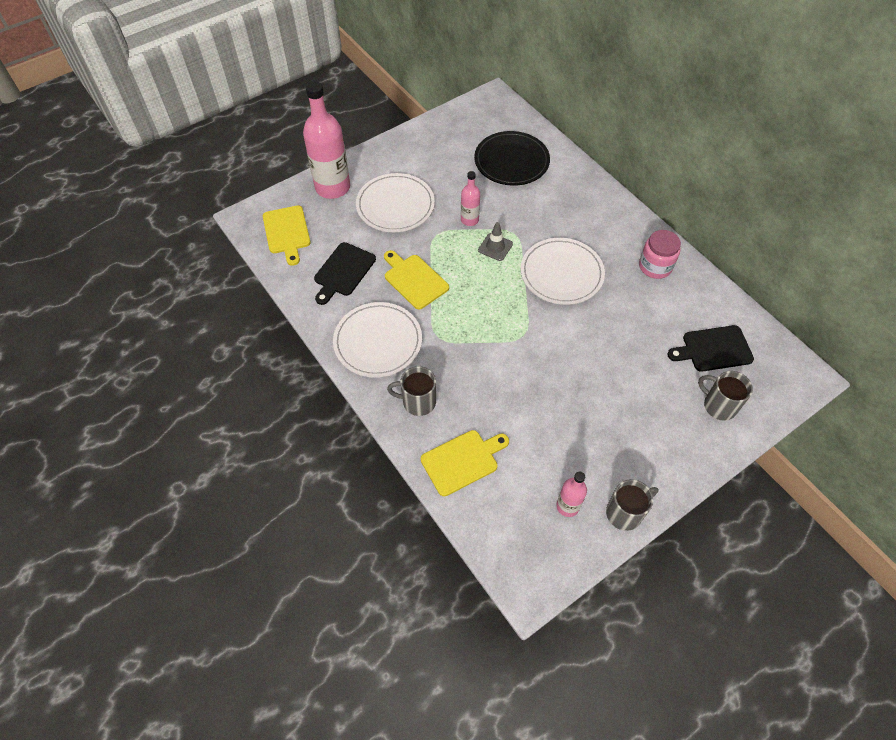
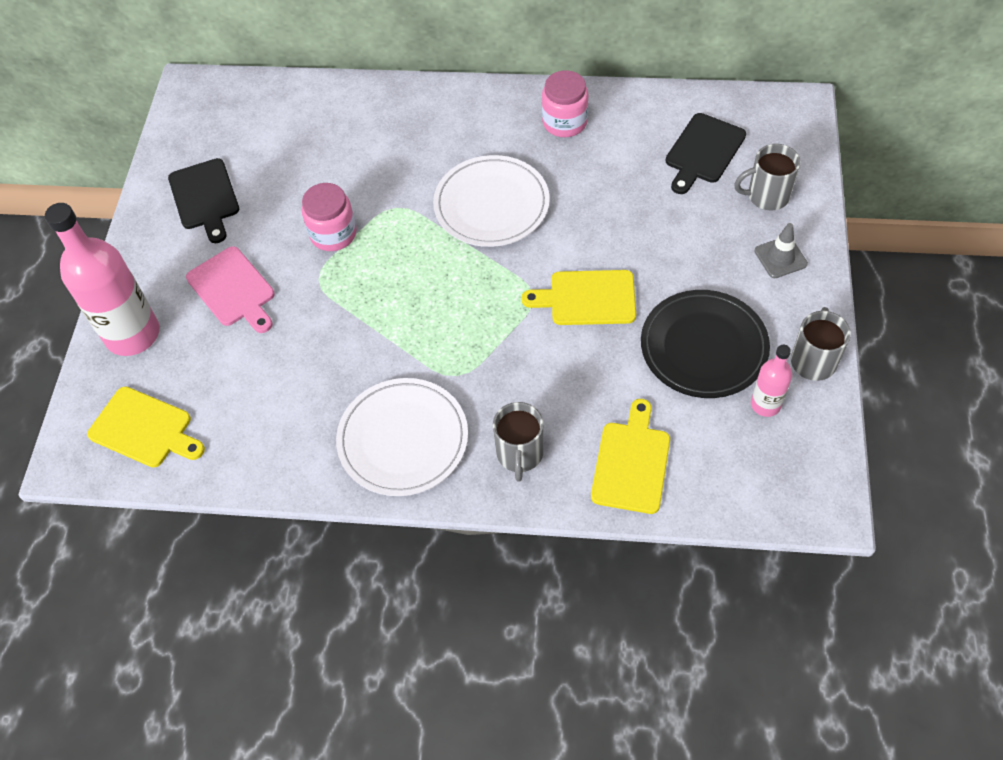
camera: 45 degrees left, 0 degrees up
black cutting board [314,242,376,305] -> black cutting board moved to [168,158,239,243]
white plate [356,173,435,232] -> pink cutting board [186,246,275,333]
yellow cutting board [384,250,449,310] -> yellow cutting board moved to [521,270,636,325]
grey mug [387,366,436,416] -> grey mug turned 45 degrees counterclockwise [493,402,544,482]
pink bottle [461,171,480,226] -> pink jar [302,183,357,251]
black plate [474,131,550,186] -> black plate moved to [641,290,770,398]
grey traffic cone [478,222,513,261] -> grey traffic cone moved to [754,223,808,278]

